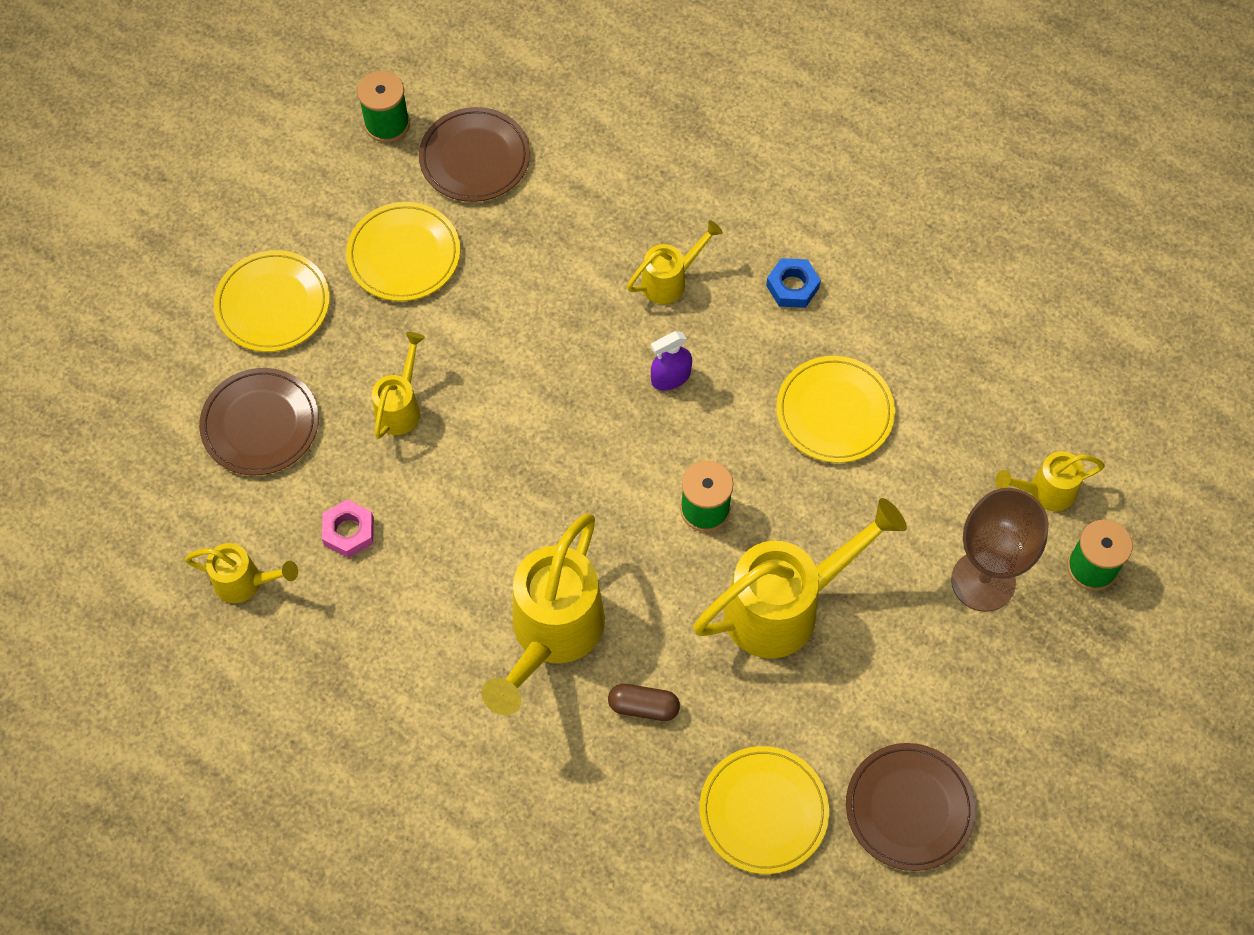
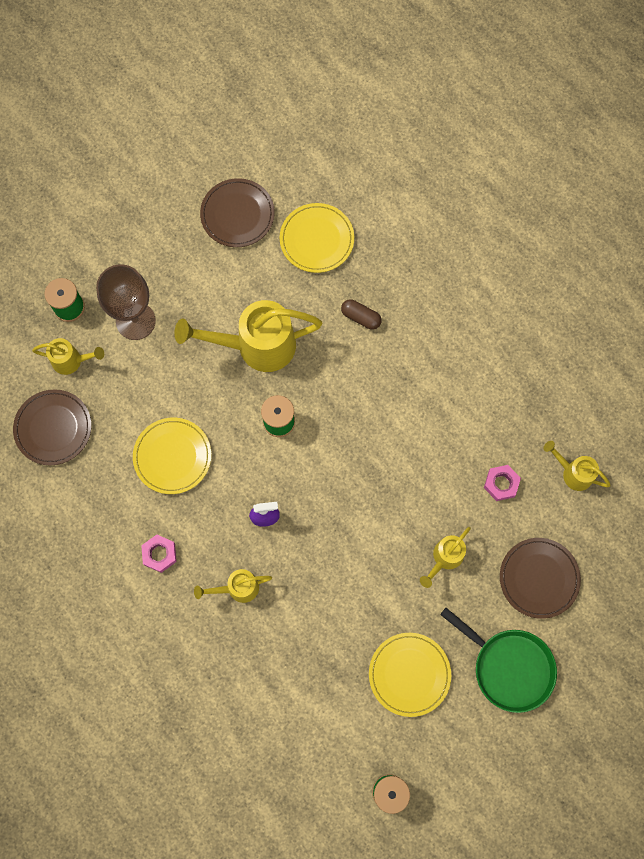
camera: 160 degrees left, 10 degrees up
yellow plate [214,250,330,352] -> green pan [440,608,557,713]
brown plate [419,107,530,202] -> brown plate moved to [13,389,92,465]
yellow watering can [481,514,605,715] -> none
blue nut [766,258,821,308] -> pink nut [141,535,177,573]

